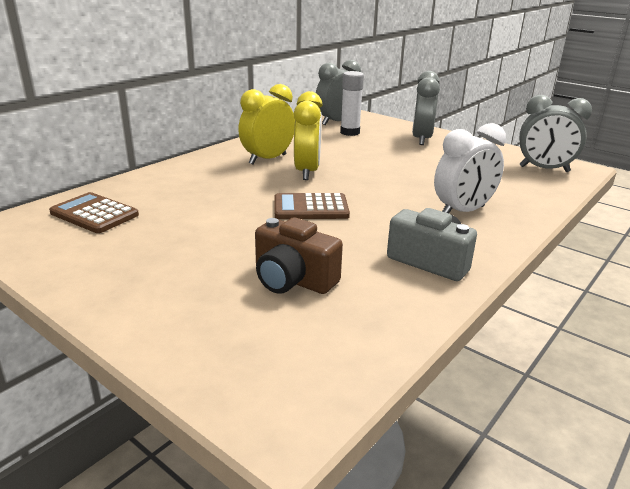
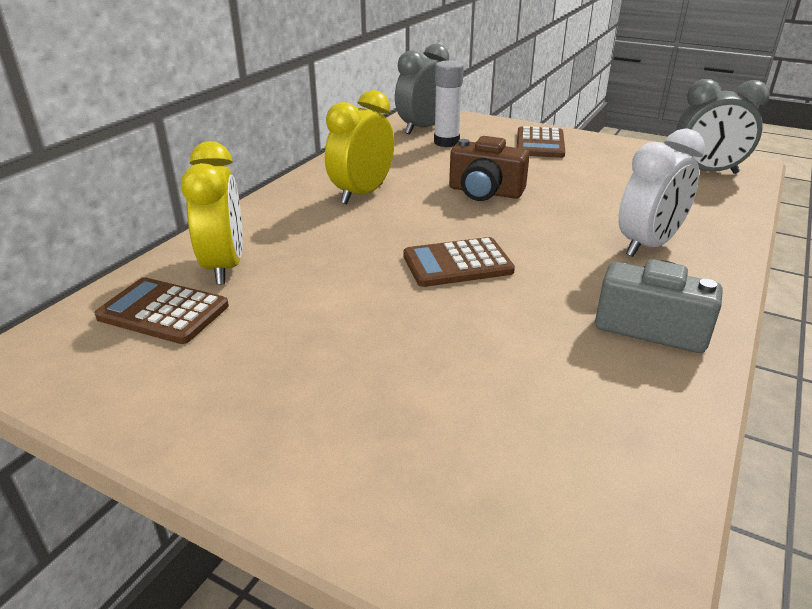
camera: 10 degrees left, 5 degrees up
brown camera [255,217,343,294] -> brown camera moved to [449,136,530,201]
yellow clock [293,91,322,180] -> yellow clock moved to [181,141,243,285]
grey clock [412,71,440,145] -> brown calculator [517,126,565,158]

